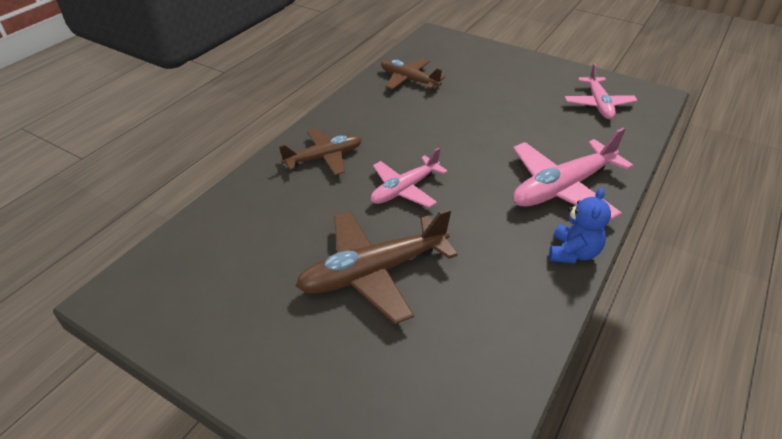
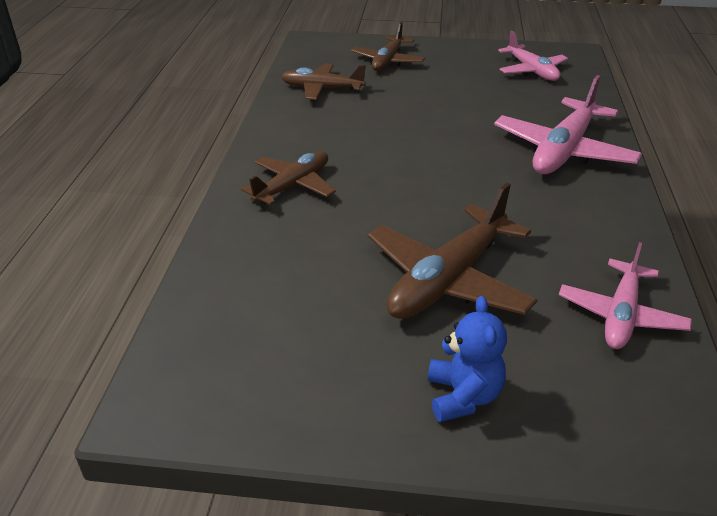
camera: 25 degrees left, 5 degrees down
pink plane [371,148,448,208] -> pink plane moved to [559,242,692,349]
blue teddy bear [549,188,611,263] -> blue teddy bear moved to [428,296,507,422]
none -> brown plane [351,22,425,71]

